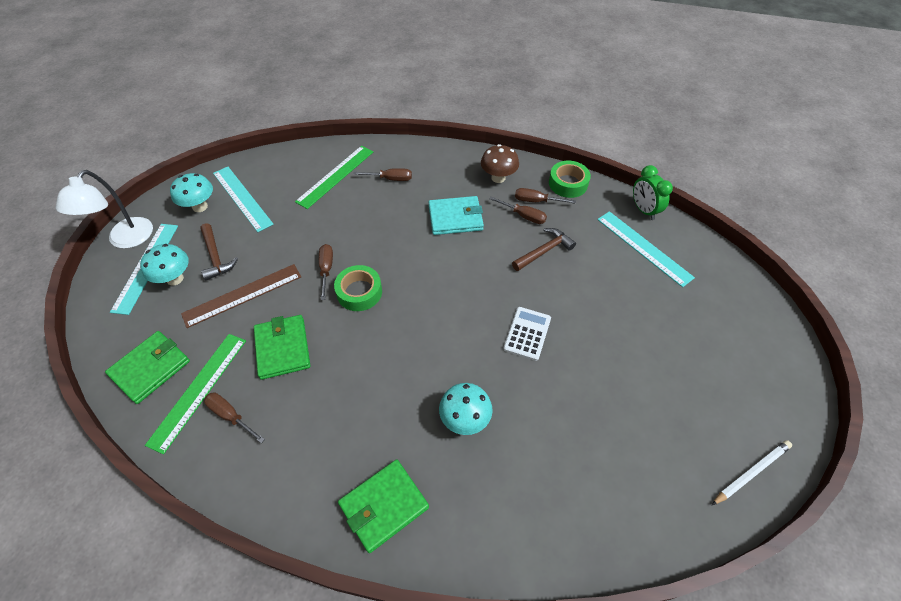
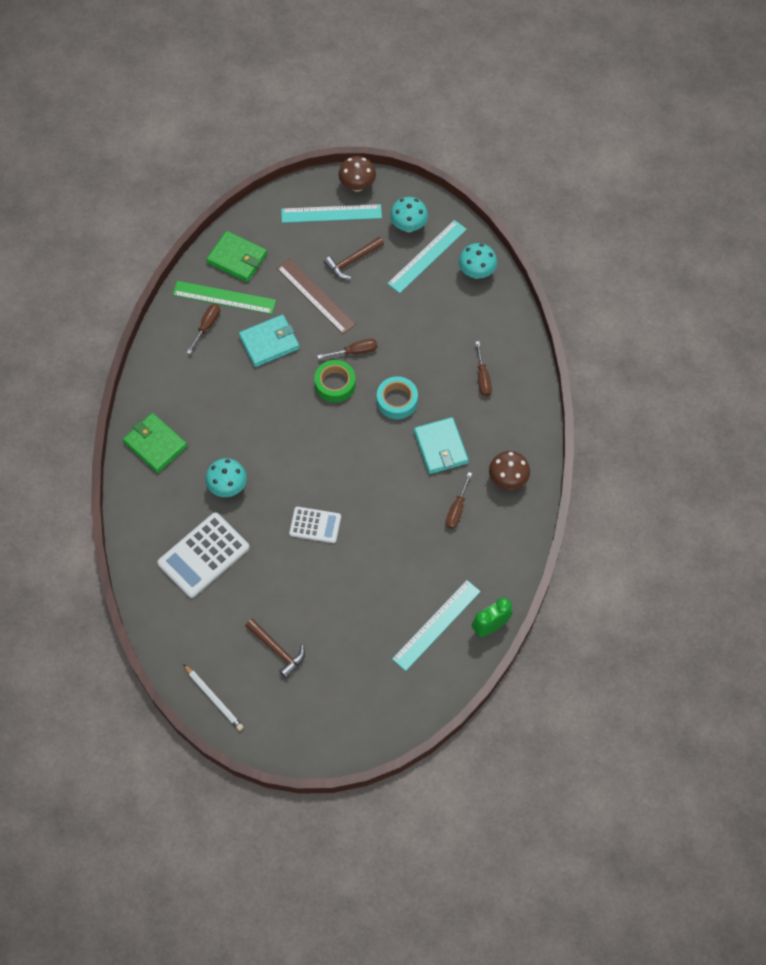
camera: 80 degrees right, 10 degrees up
white lamp [56,170,153,249] -> brown mushroom [339,156,376,192]
turquoise mushroom [140,244,189,285] -> turquoise mushroom moved to [459,243,497,279]
green wallet [254,315,311,380] -> turquoise wallet [239,315,300,367]
green ruler [295,146,373,209] -> none
brown hammer [512,228,576,271] -> brown hammer moved to [245,619,305,679]
brown screwdriver [515,188,576,204] -> none
green tape [549,161,591,198] -> none
none -> white calculator [157,512,250,598]
none -> turquoise tape [377,376,418,419]

